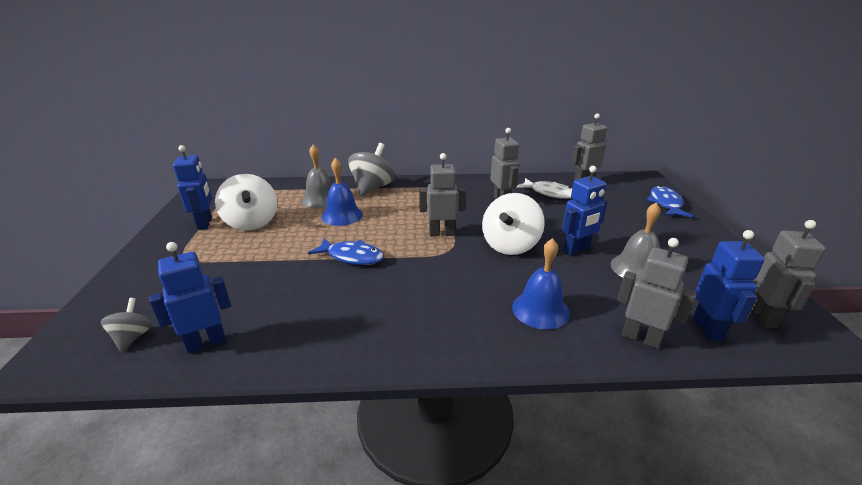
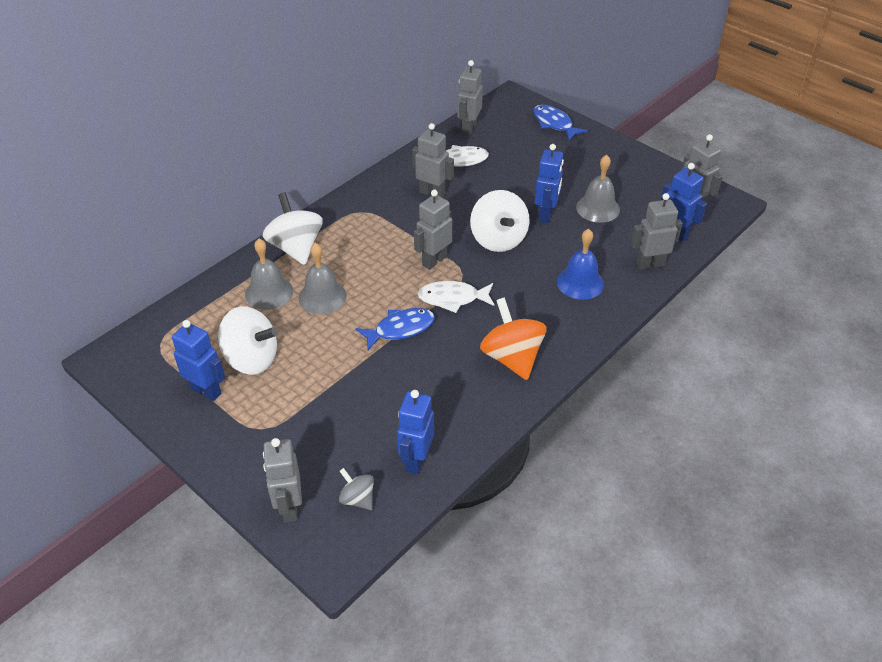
camera: 45 degrees left, 15 degrees up
blue bell [322,158,363,226] -> grey bell [298,243,347,314]
grey spinning top [348,143,395,196] -> white spinning top [263,192,323,265]
none -> grey robot [263,438,302,523]
none -> white fish [418,281,495,313]
none -> orange spinning top [480,297,547,380]

